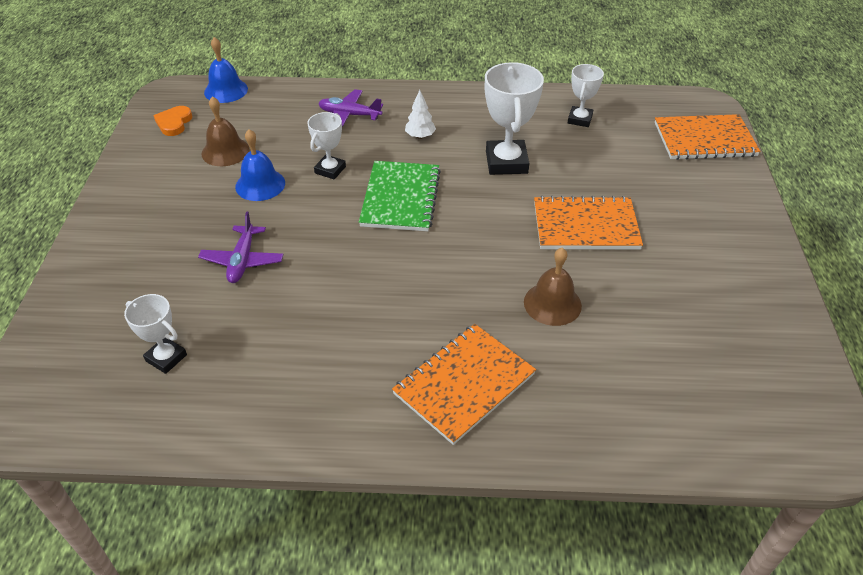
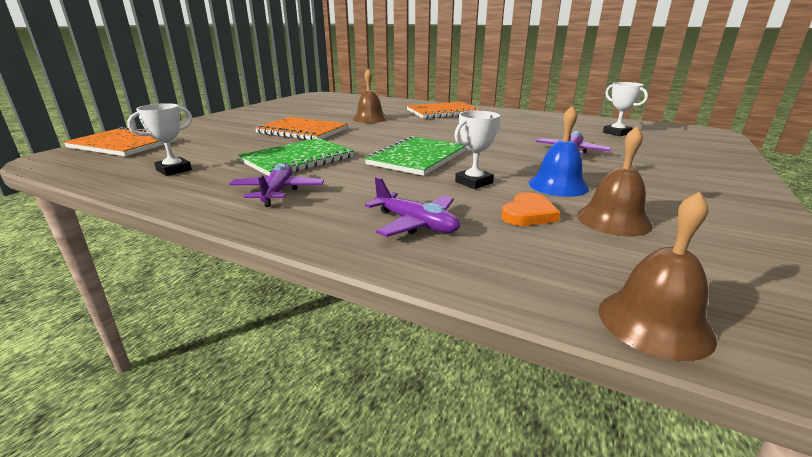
camera: 155 degrees left, 20 degrees down
orange heart [154,106,193,136] -> orange heart moved to [501,192,560,226]
blue bell [204,37,248,103] -> brown bell [599,191,717,361]
white tree [405,90,436,139] -> none
white trophy [485,62,544,175] -> green notebook [238,138,354,176]
none -> purple plane [229,163,324,207]

